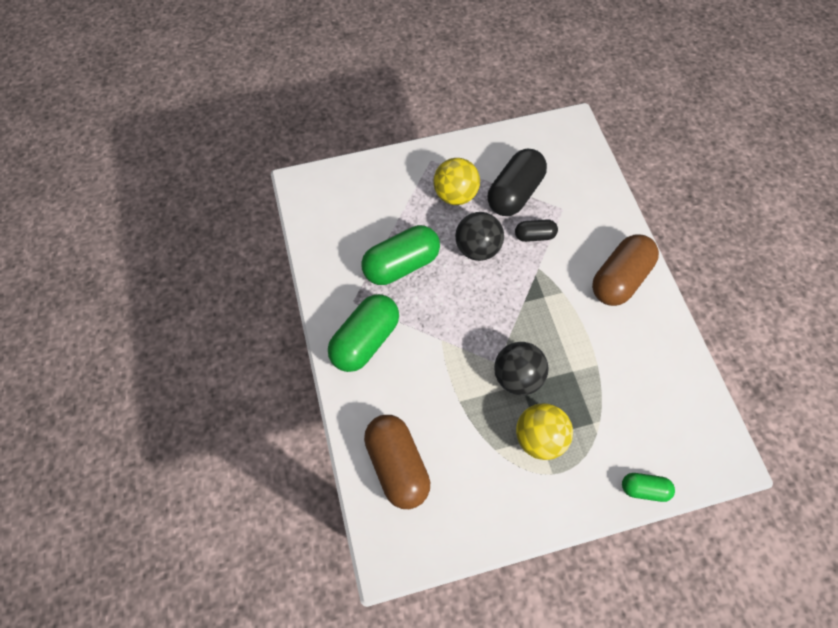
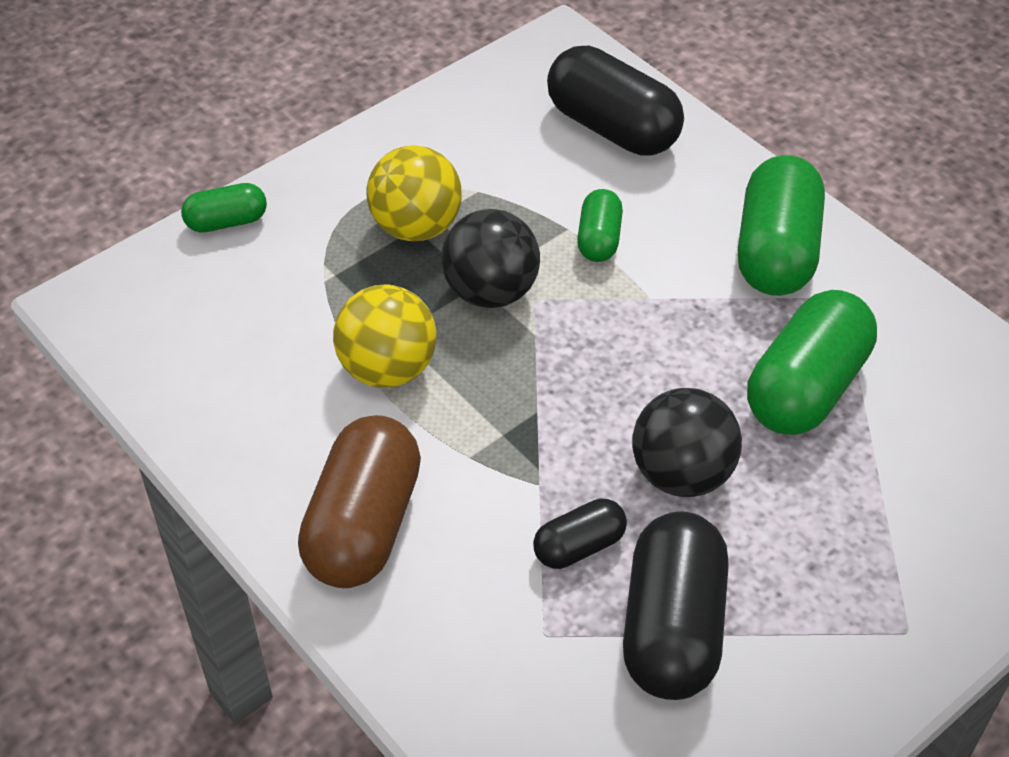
camera: 155 degrees right, 15 degrees down
brown capsule [364,415,430,509] -> black capsule [547,46,684,156]
yellow ball [434,158,480,205] -> yellow ball moved to [333,284,437,388]
none -> green capsule [577,189,623,262]

